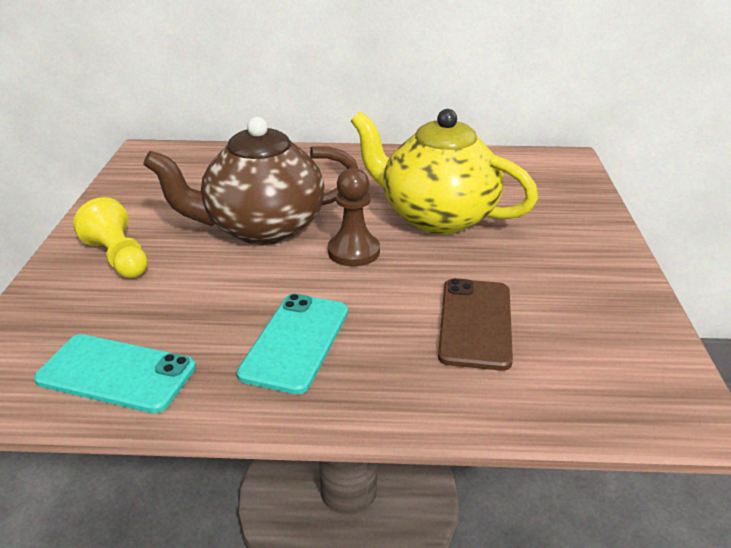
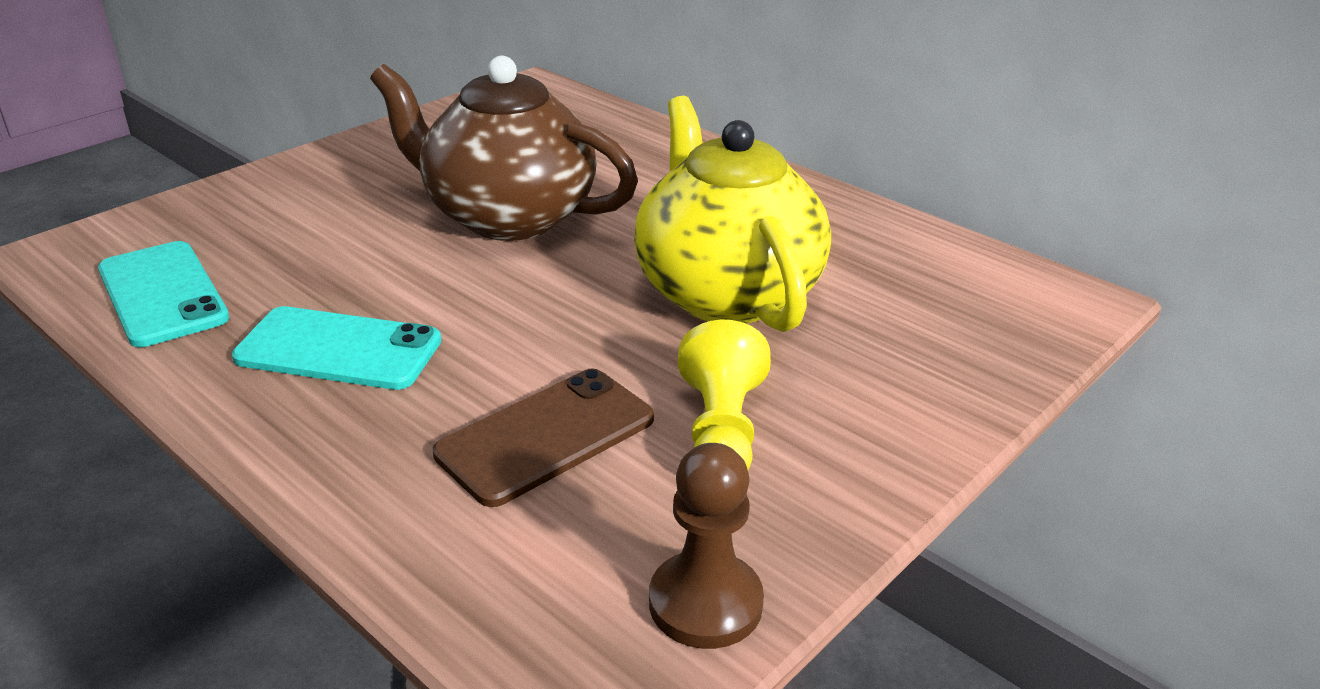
camera: 40 degrees right, 0 degrees up
yellow pawn [73,197,148,278] -> yellow pawn moved to [678,320,771,470]
turquoise phone [237,294,348,394] -> turquoise phone turned 45 degrees clockwise [232,306,442,390]
brown pawn [328,168,380,266] -> brown pawn moved to [649,443,764,649]

